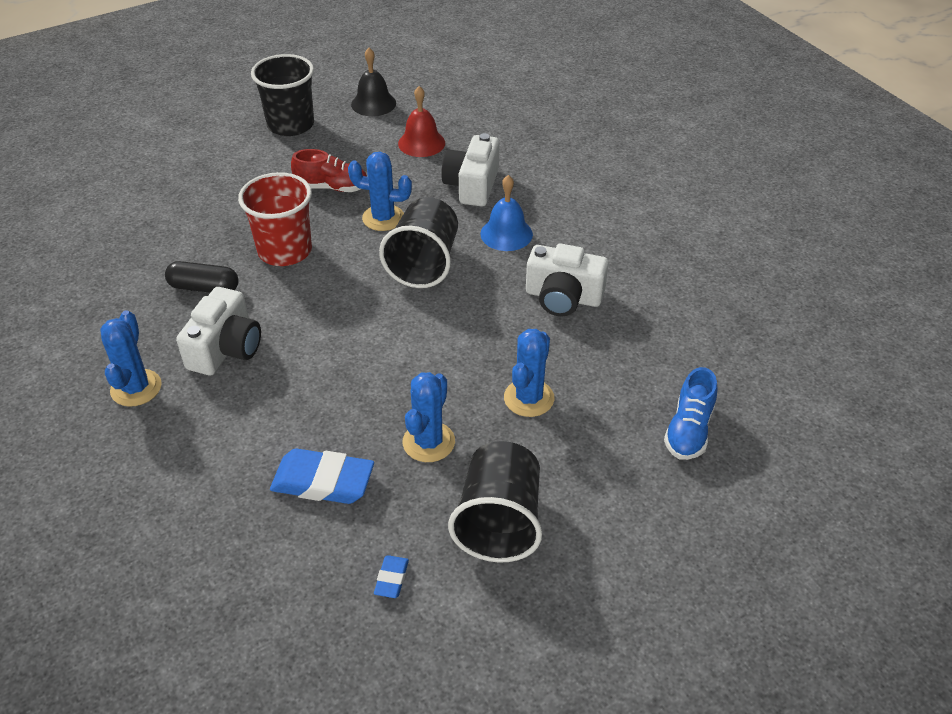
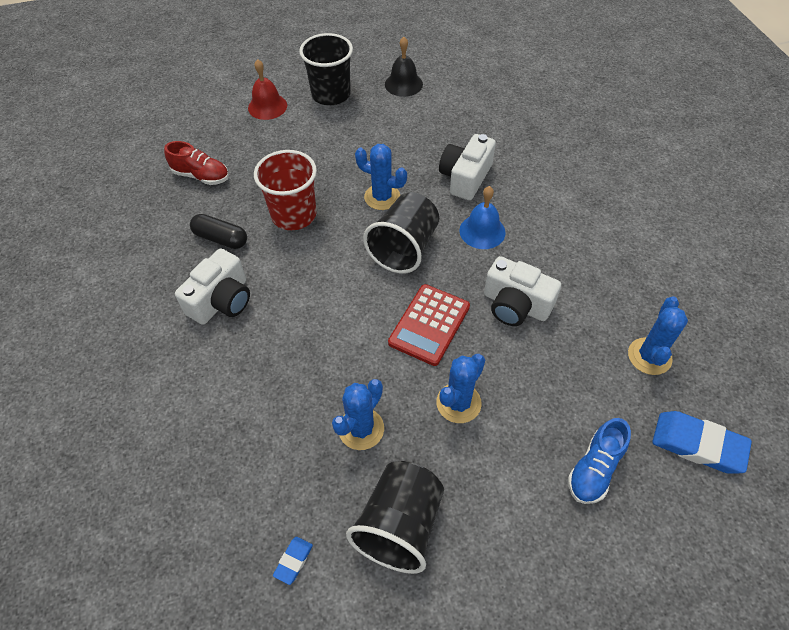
camera: 15 degrees right, 10 degrees up
blue cactus [100,310,162,407] -> blue cactus moved to [628,296,688,375]
blue eraser [270,448,374,504] -> blue eraser moved to [652,411,752,474]
red shoe [291,149,367,192] -> red shoe moved to [164,141,229,185]
red bell [398,86,445,157] -> red bell moved to [248,59,287,120]
none -> red calculator [388,284,470,366]

